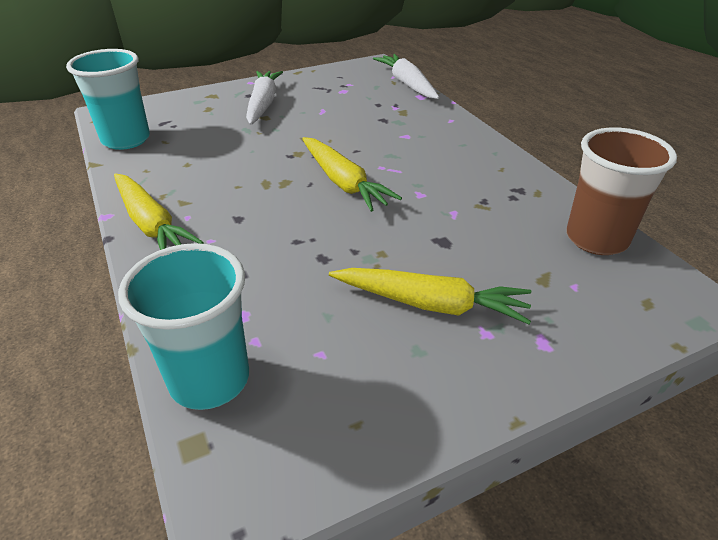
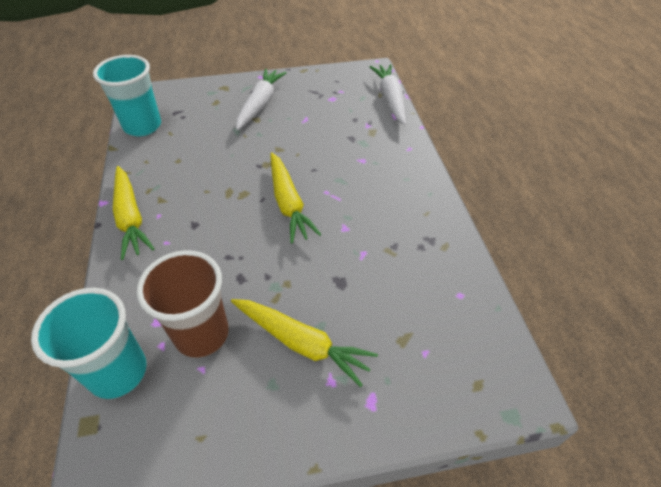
camera: 15 degrees right, 10 degrees up
brown cup [566,127,677,255] -> brown cup moved to [137,250,229,358]

